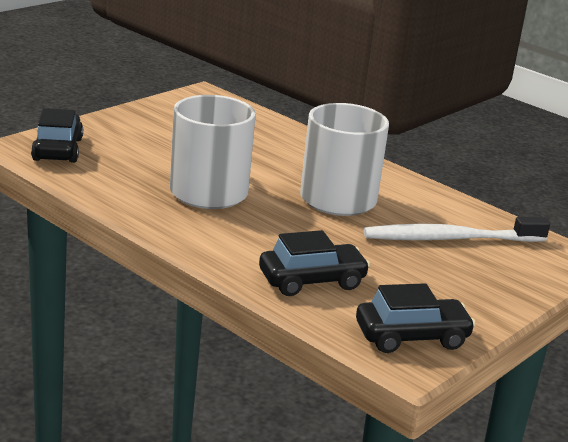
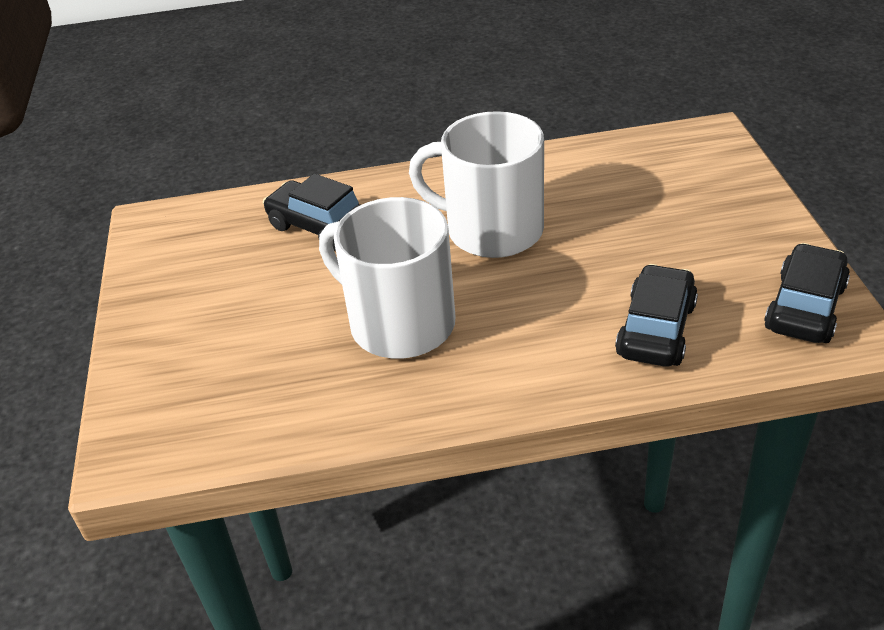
camera: 45 degrees left, 15 degrees up
black car [31,108,83,163] -> black car moved to [263,174,360,251]
white toothbrush [363,217,550,242] -> none

